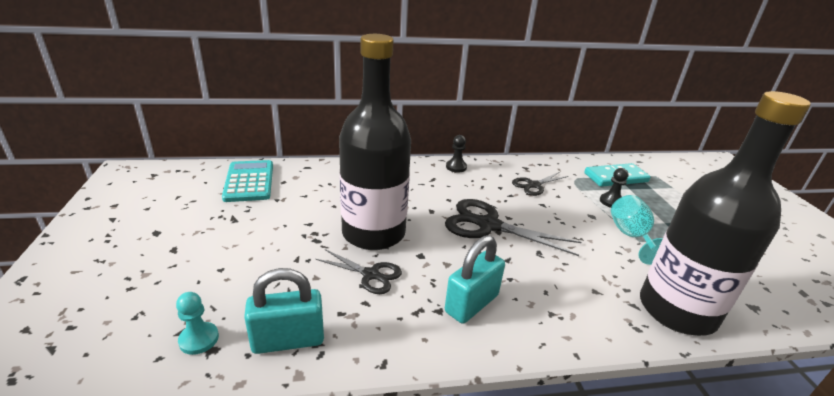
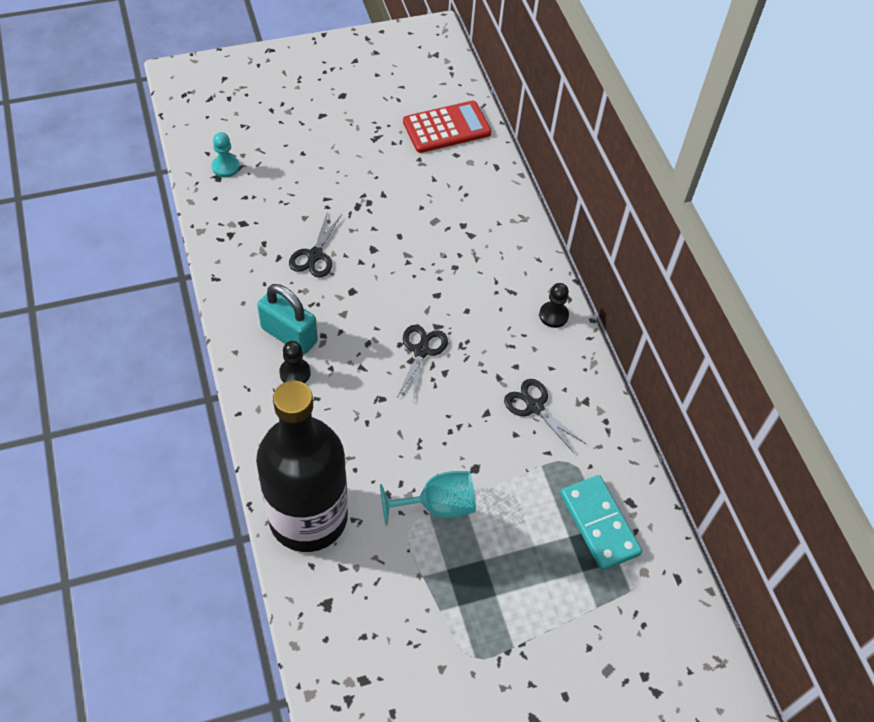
camera: 80 degrees right, 25 degrees up
turquoise calculator [222,160,273,202] -> red calculator [403,101,491,153]
turquoise padlock [244,268,324,354] -> none
black bottle [339,34,411,250] -> none
black scissors [445,199,581,256] -> black scissors [397,325,448,402], size x0.58
black pawn [600,168,628,208] -> black pawn moved to [279,341,311,383]

